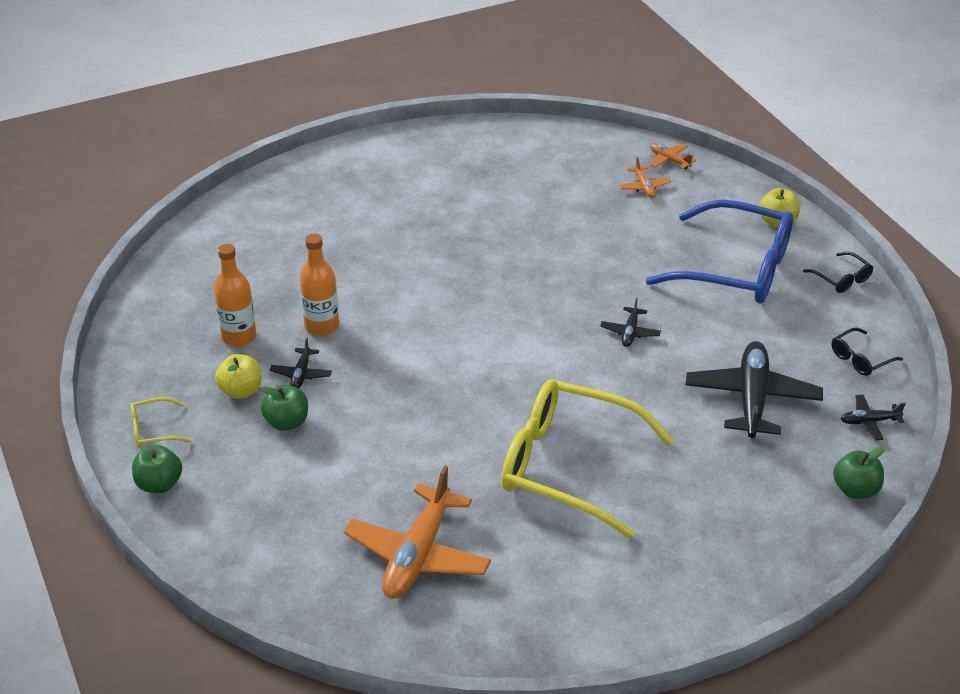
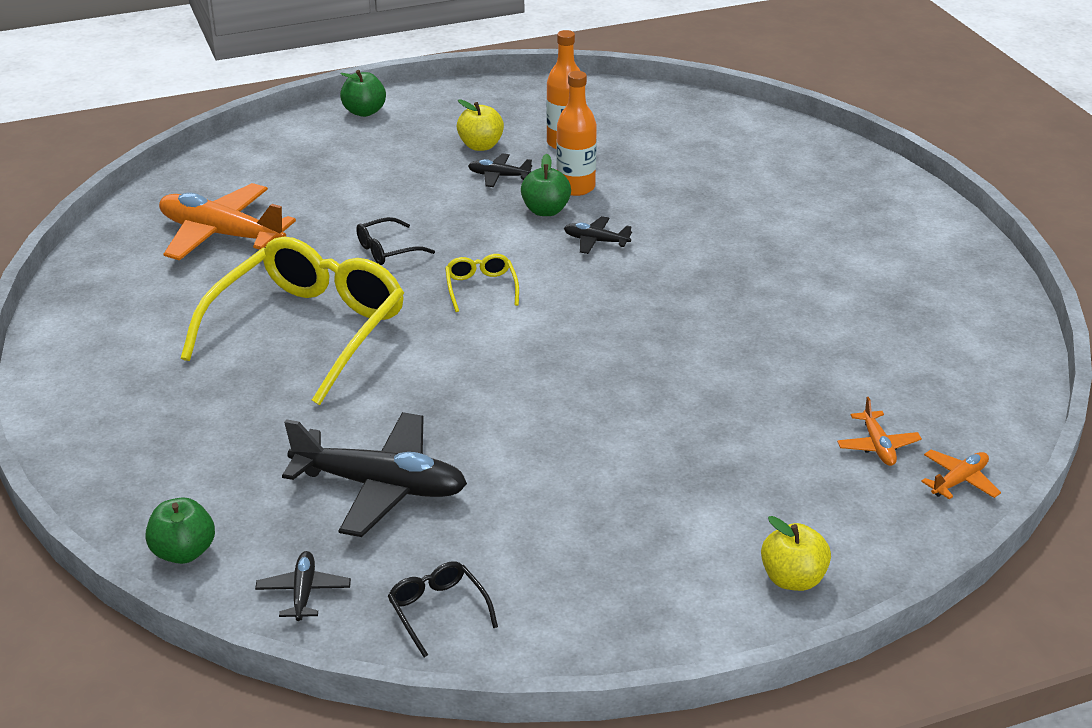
camera: 95 degrees right, 5 degrees down
yellow glasses [130,397,192,448] -> yellow glasses moved to [445,254,519,312]
green apple [260,385,308,431] -> green apple moved to [521,154,571,216]
black plane [600,298,661,347] -> black plane moved to [564,216,632,254]
orange plane [619,157,671,198] -> orange plane turned 90 degrees counterclockwise [837,397,922,466]
blue glasses [646,199,793,304] -> none
black glasses [803,252,873,293] -> black glasses moved to [356,217,435,265]

